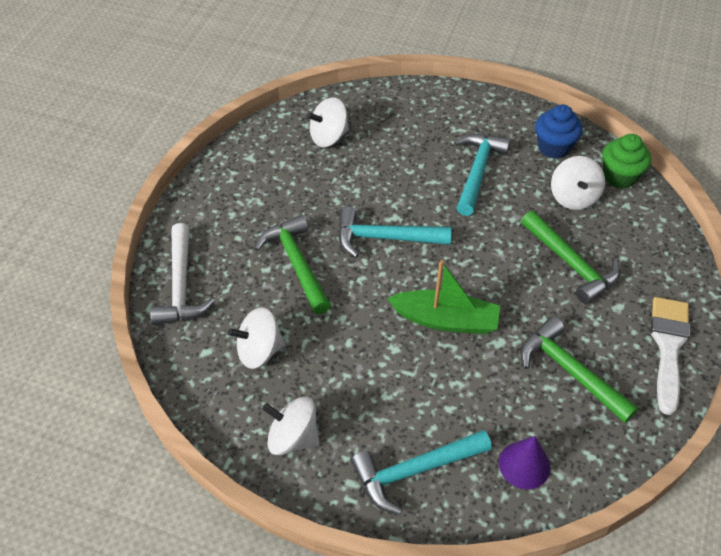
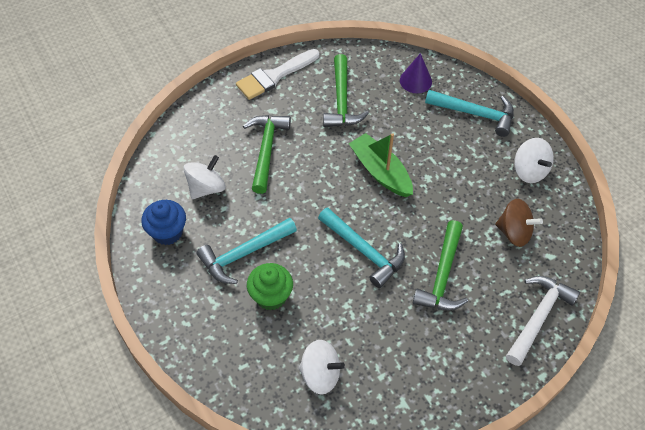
camera: 140 degrees left, 5 degrees up
white spinning top [228,307,285,369] -> brown spinning top [495,199,543,247]
green cupcake [602,134,651,189] -> green cupcake moved to [247,263,293,311]

